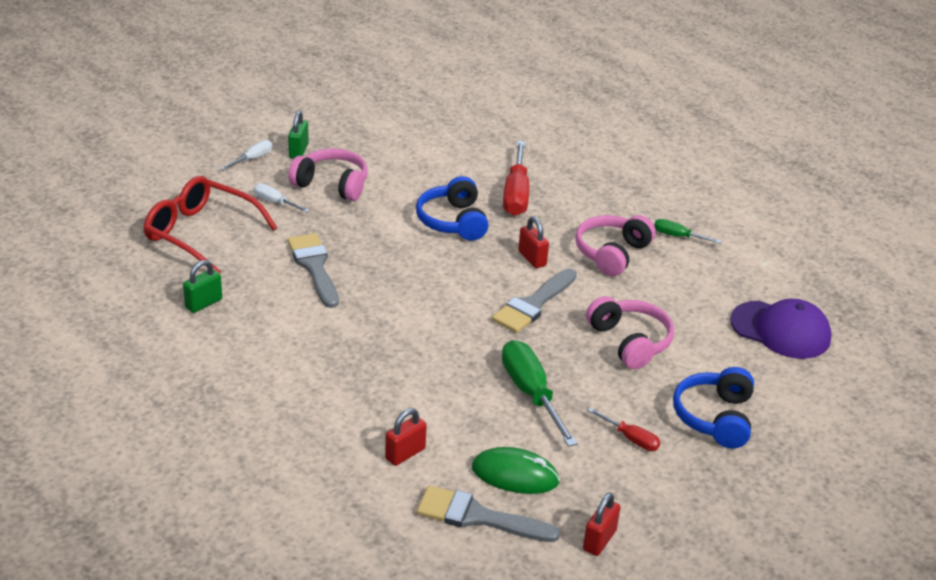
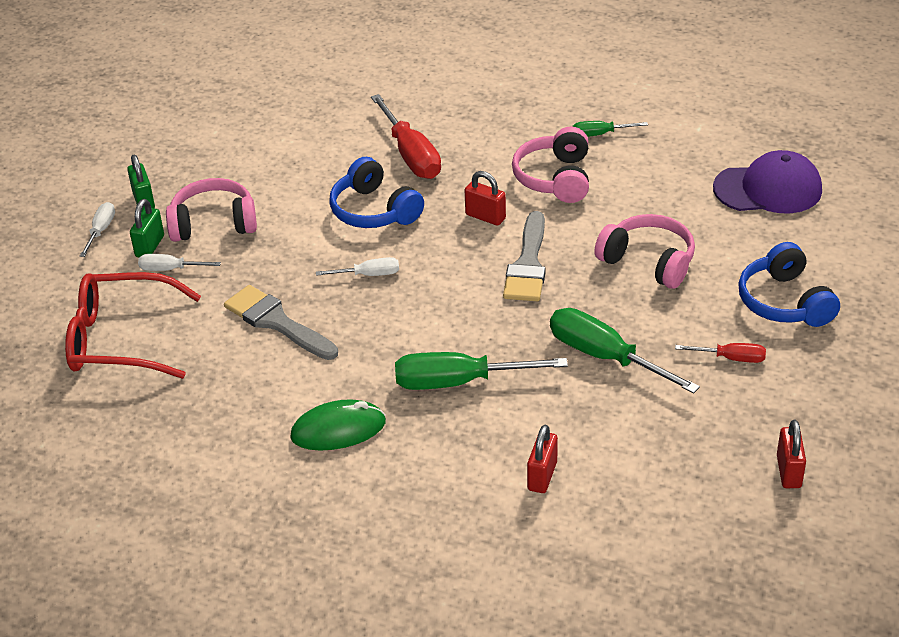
camera: 25 degrees left, 5 degrees up
green padlock [183,260,222,313] -> green padlock moved to [130,199,164,257]
grey brush [417,485,560,542] -> none
green mouse [472,447,560,494] -> green mouse moved to [290,399,386,451]
none -> white screwdriver [316,257,399,276]
none -> green screwdriver [395,352,568,390]

